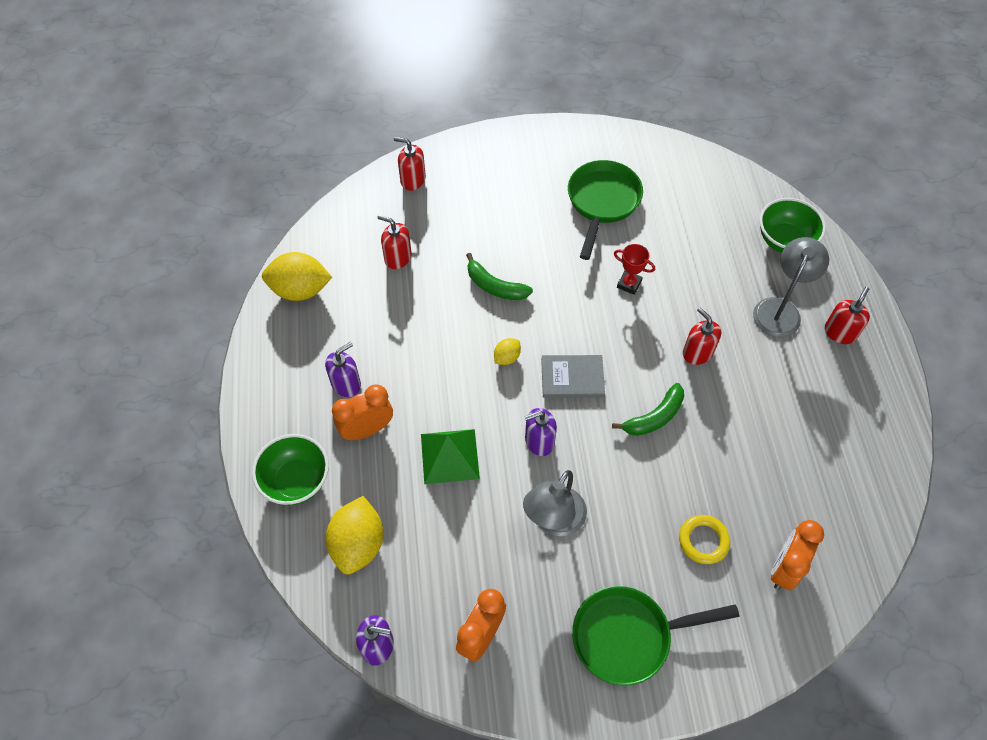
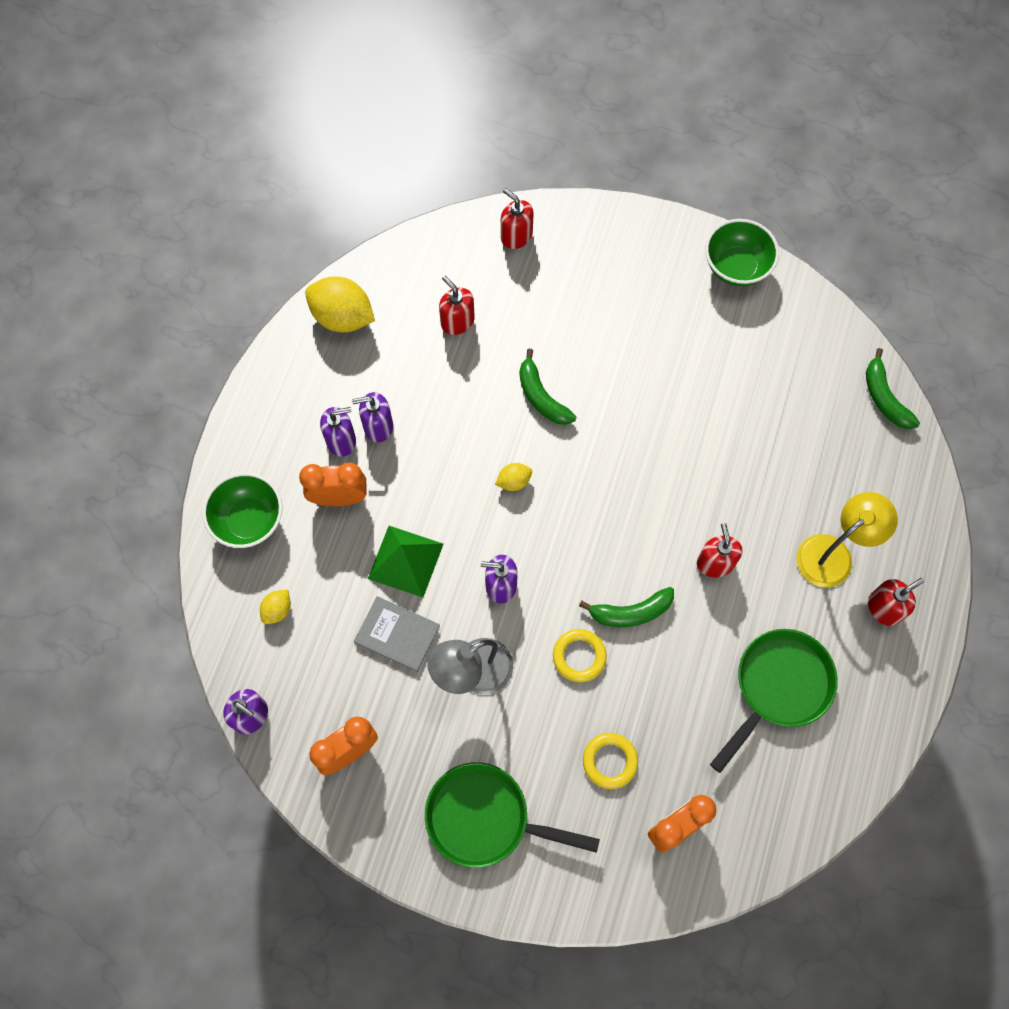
camera: 25 degrees right, 10 degrees up
yellow lemon [326,496,383,574] -> yellow lemon [260,589,291,624], size x0.49
grey book [541,355,605,398] -> grey book moved to [354,596,440,672]
green pan [568,160,643,260] -> green pan moved to [710,629,838,773]
red trophy [614,244,655,295] -> none
grey lamp [753,237,829,337] -> yellow lamp [796,492,898,587]
green bowl [759,198,826,253] -> green bowl moved to [705,219,779,286]
none -> purple soap dispenser [352,392,393,442]
none -> yellow ring [553,629,607,682]
none -> green banana [866,348,920,429]

